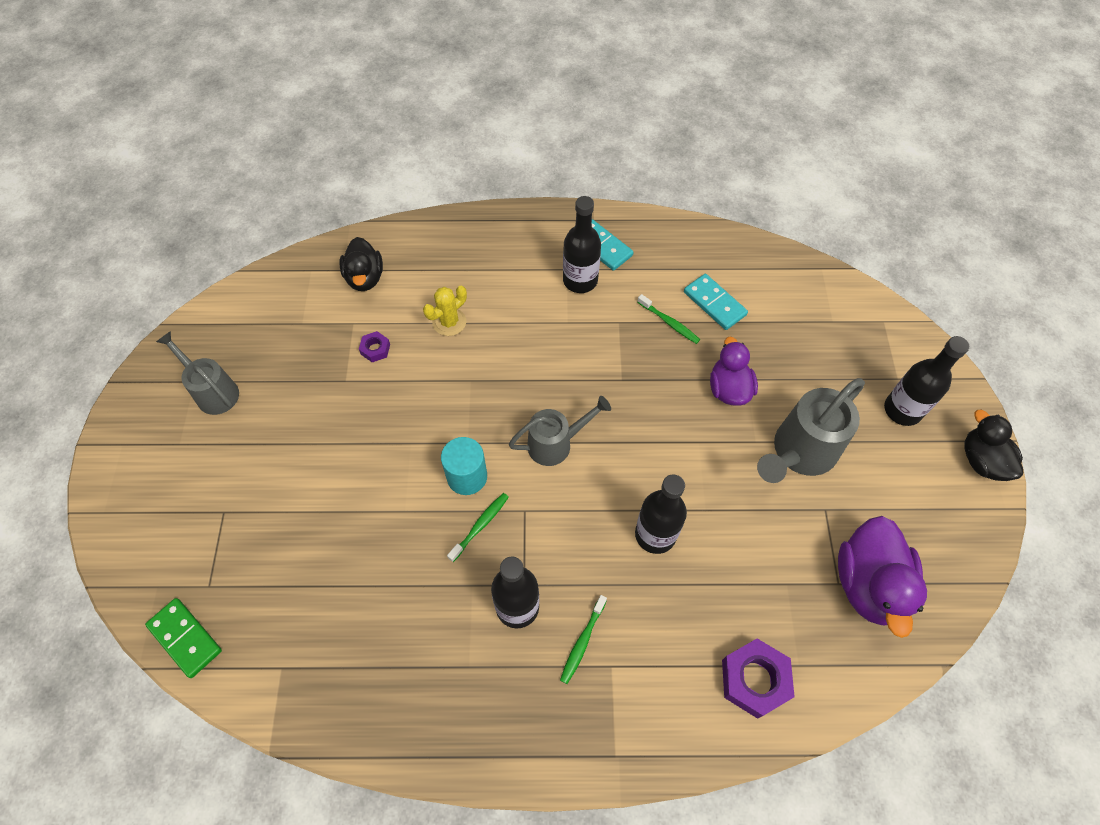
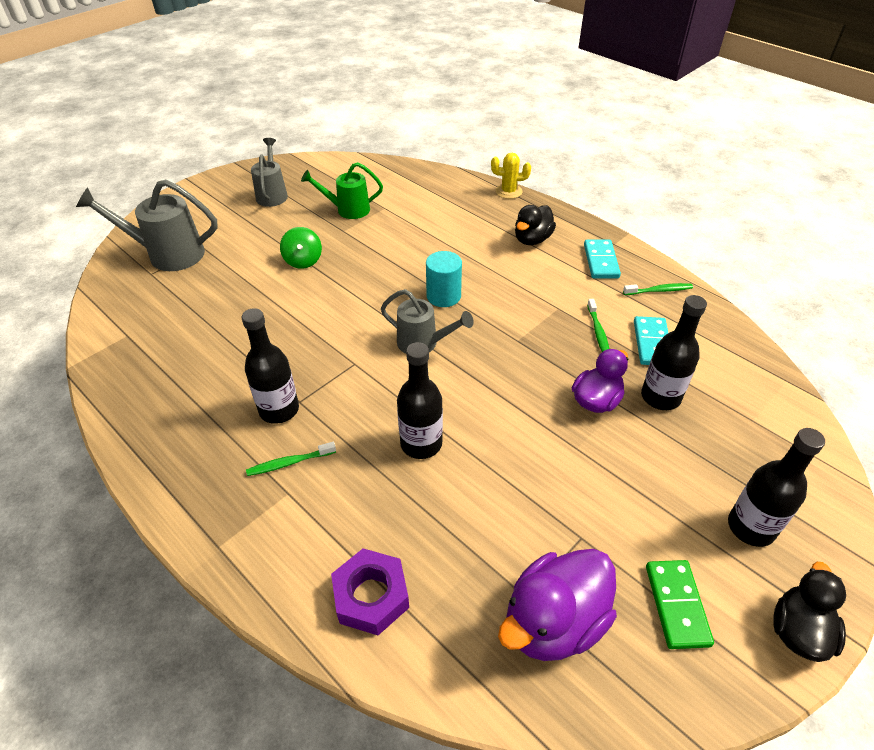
camera: 45 degrees right, 15 degrees down
green domino [145,598,222,678] -> green domino moved to [646,560,714,649]
black duck [339,237,383,291] -> black duck moved to [515,205,556,245]
purple nut [359,331,390,362] -> none
yellow cactus [423,286,467,336] -> yellow cactus moved to [491,153,531,199]
turquoise cylinder [441,437,487,495] -> turquoise cylinder moved to [426,251,462,307]
green toothbrush [447,493,509,562] -> green toothbrush moved to [623,283,693,295]
black bottle [563,196,601,293] -> black bottle moved to [641,295,707,410]
grey watering can [757,378,865,483] -> grey watering can moved to [76,179,218,271]
none -> green spinning top [280,227,322,269]
none -> green watering can [301,162,383,219]

